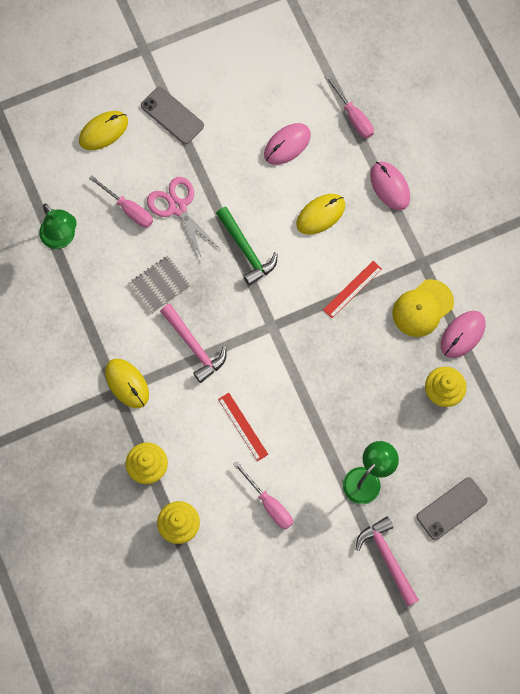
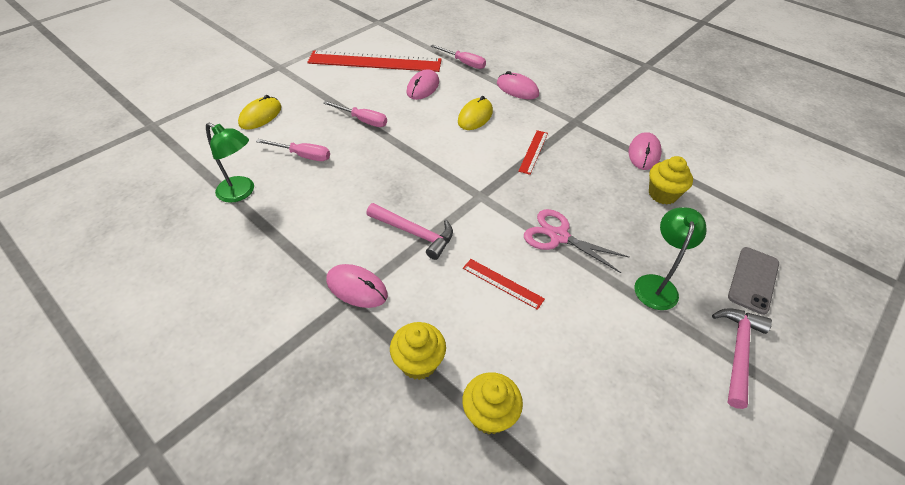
camera: 25 degrees left, 25 degrees down
yellow mouse [105,359,149,408] -> pink mouse [326,264,388,308]
grey notebook [129,256,191,313] -> none
grey phone [141,87,204,144] -> none
pink scissors [147,177,220,258] -> pink scissors moved to [524,209,629,273]
green hammer [216,207,278,286] -> none
pink screwdriver [233,461,293,529] -> pink screwdriver moved to [323,101,387,127]
pink hammer [356,516,419,607] -> pink hammer turned 75 degrees clockwise [712,309,772,409]
yellow cap [392,279,454,337] -> none
none -> red ruler [307,50,442,72]

